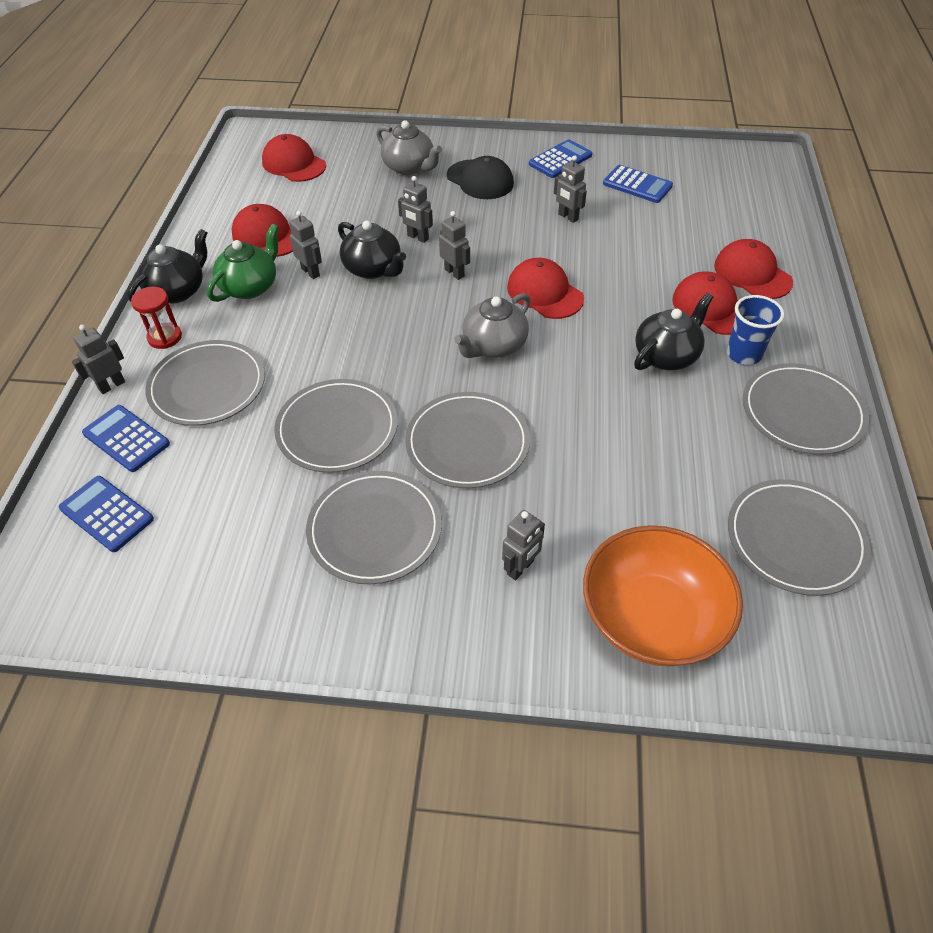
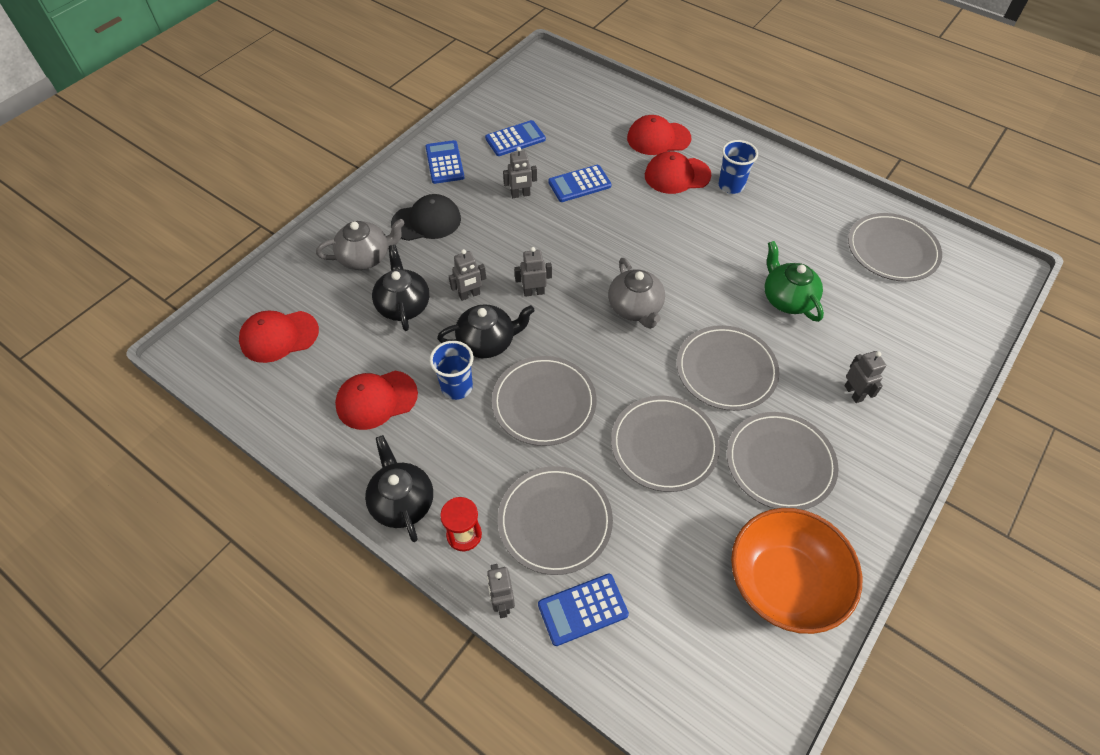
camera: 60 degrees left, 5 degrees up
blue calculator [59,476,154,552] -> blue calculator moved to [548,165,612,202]
green teapot [207,224,279,302] -> green teapot moved to [765,241,824,322]
grey robot [289,211,322,279] -> blue cup [430,341,473,400]
red cap [507,258,584,319] -> none
orange bowl [583,525,743,666] -> orange bowl moved to [731,508,862,634]
black teapot [634,293,713,370] -> black teapot moved to [372,245,429,331]
grey plate [743,363,869,455] -> grey plate moved to [492,356,596,446]

